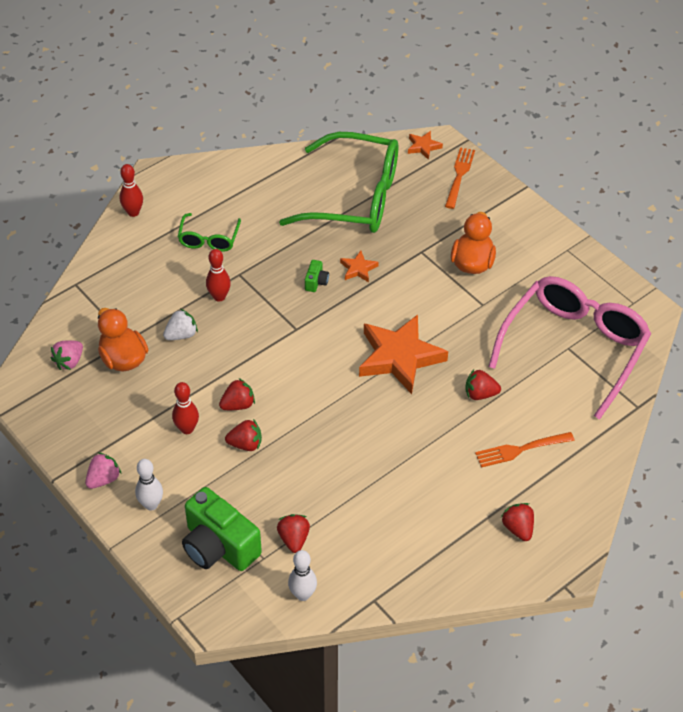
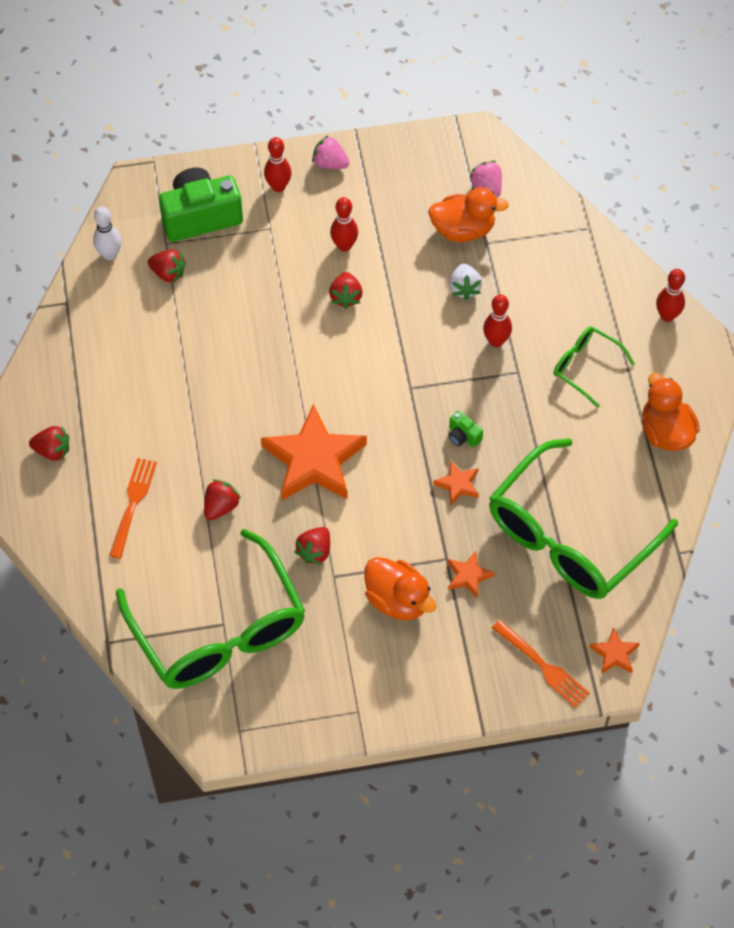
camera: 120 degrees right, 10 degrees up
pink strawberry [85,452,121,489] -> pink strawberry turned 135 degrees clockwise [312,135,349,169]
white bowling pin [135,459,163,511] -> red bowling pin [264,137,291,192]
red strawberry [225,419,262,451] -> red strawberry moved to [294,527,330,565]
pink glasses [488,276,651,419] -> green glasses [116,529,305,689]
none -> orange star [448,551,495,597]
none -> orange duck [642,373,700,451]

